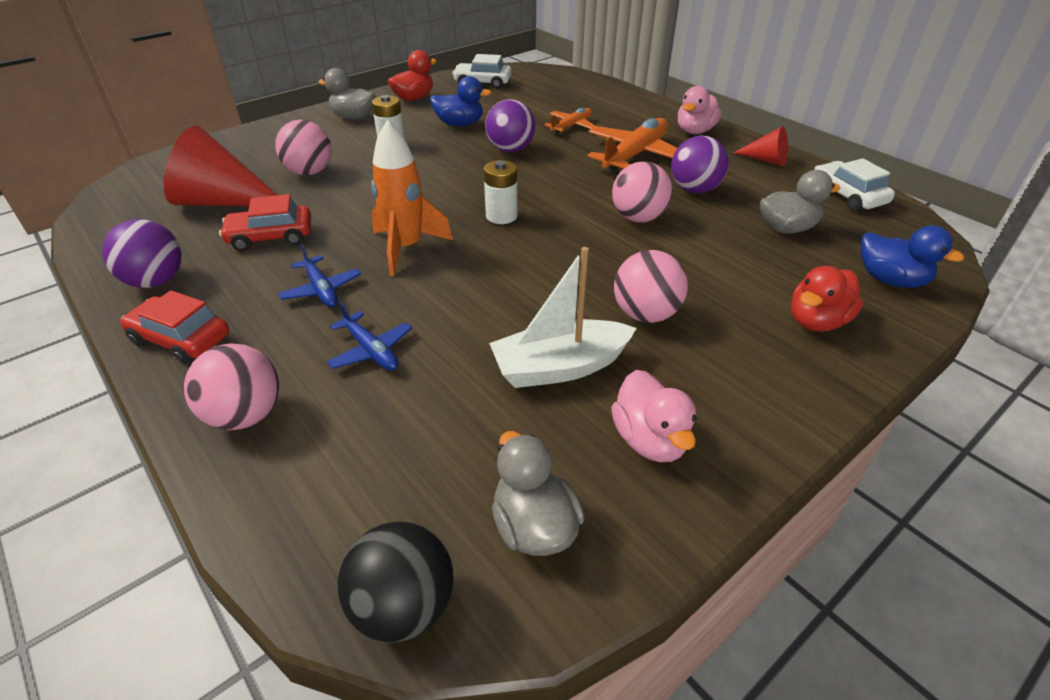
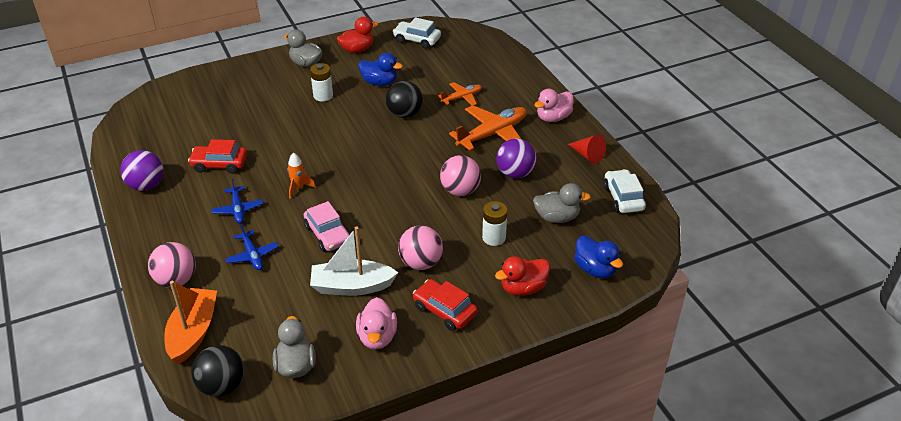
camera: 15 degrees right, 0 degrees up
red car [120,290,229,364] -> red car moved to [413,279,478,331]
red cone [164,126,277,206] -> none
pink ball [275,120,332,175] -> none
orange rocket [371,120,453,276] -> orange rocket [287,152,316,199], size x0.54
white battery [484,160,518,224] -> white battery moved to [482,201,507,246]
purple ball [485,99,535,152] -> black ball [386,81,423,118]
none -> orange boat [164,281,217,364]
none -> pink car [304,201,350,252]

